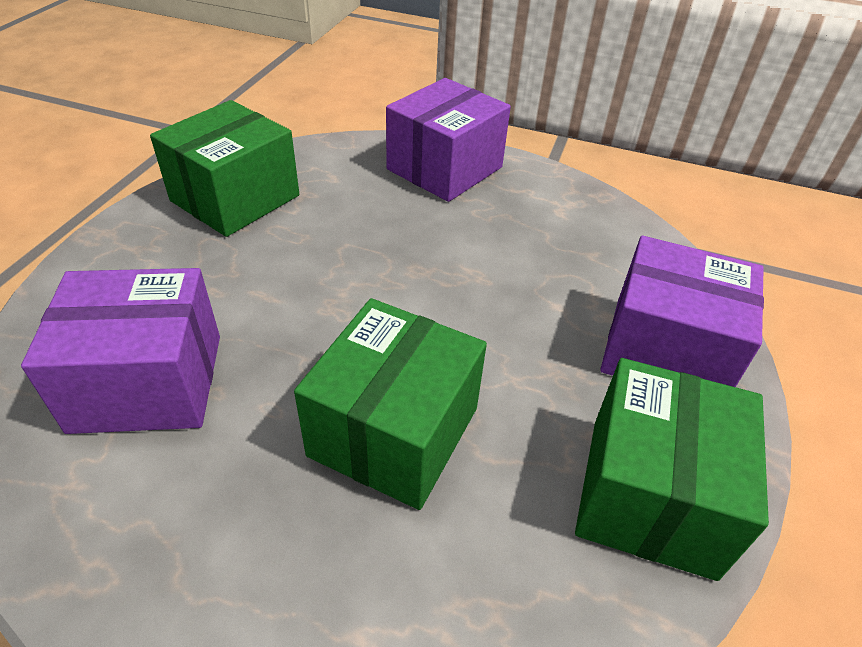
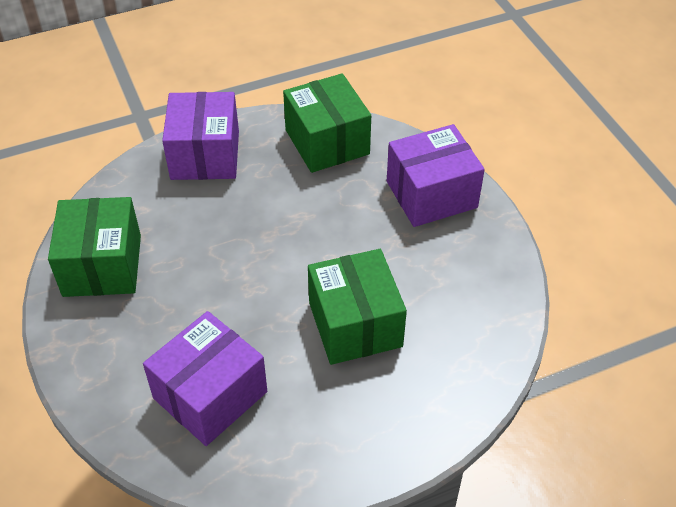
camera: 40 degrees left, 5 degrees up
green box [575,358,769,581] -> green box moved to [283,73,371,173]

